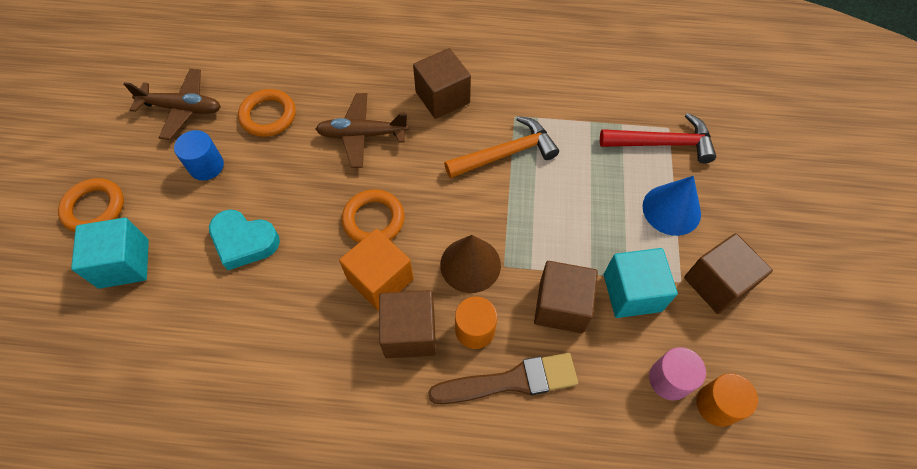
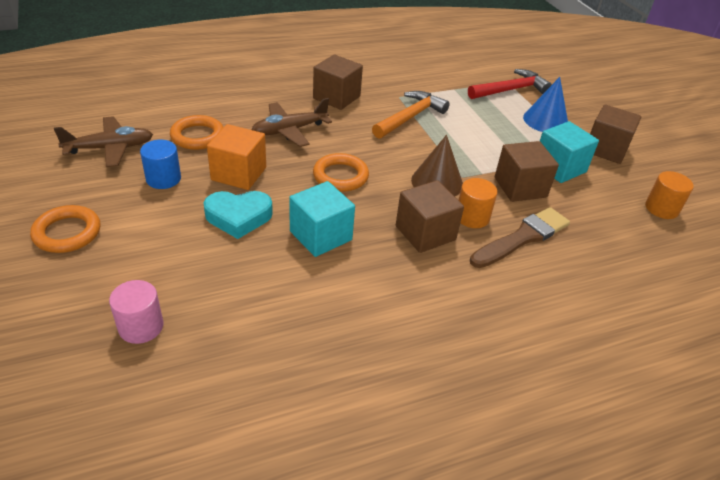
camera: 30 degrees left, 20 degrees down
turquoise cube [71,218,149,289] -> turquoise cube moved to [289,181,355,257]
orange cube [339,229,413,310] -> orange cube moved to [207,124,266,190]
pink cylinder [649,347,706,401] -> pink cylinder moved to [109,280,164,344]

